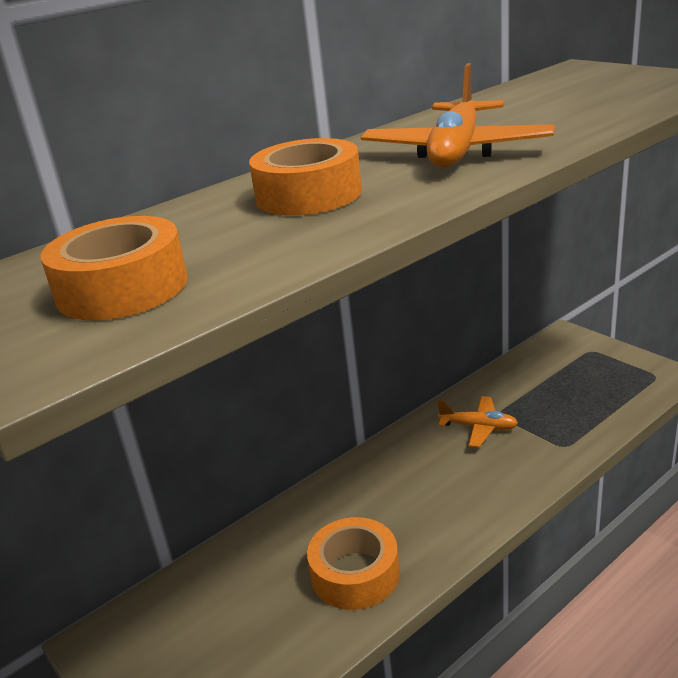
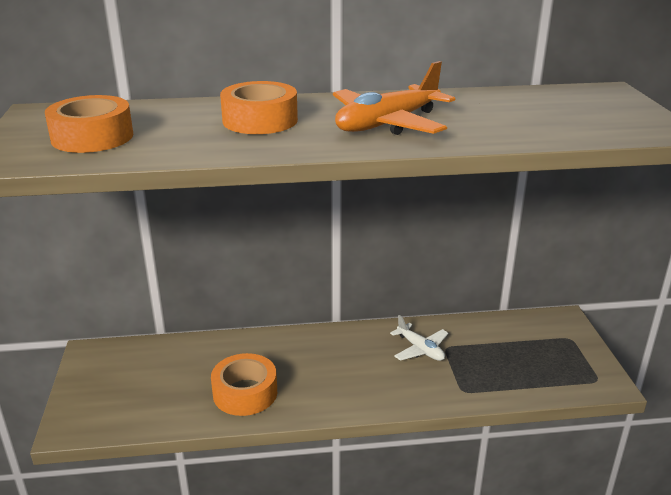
camera: 30 degrees right, 0 degrees up
orange plane [437,396,518,448] -> white plane [390,315,448,361]

